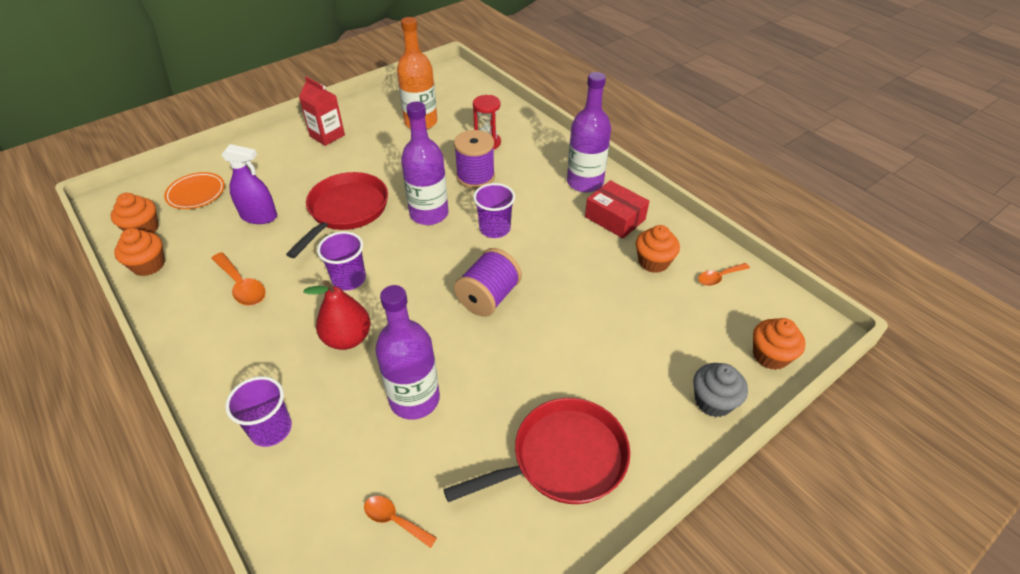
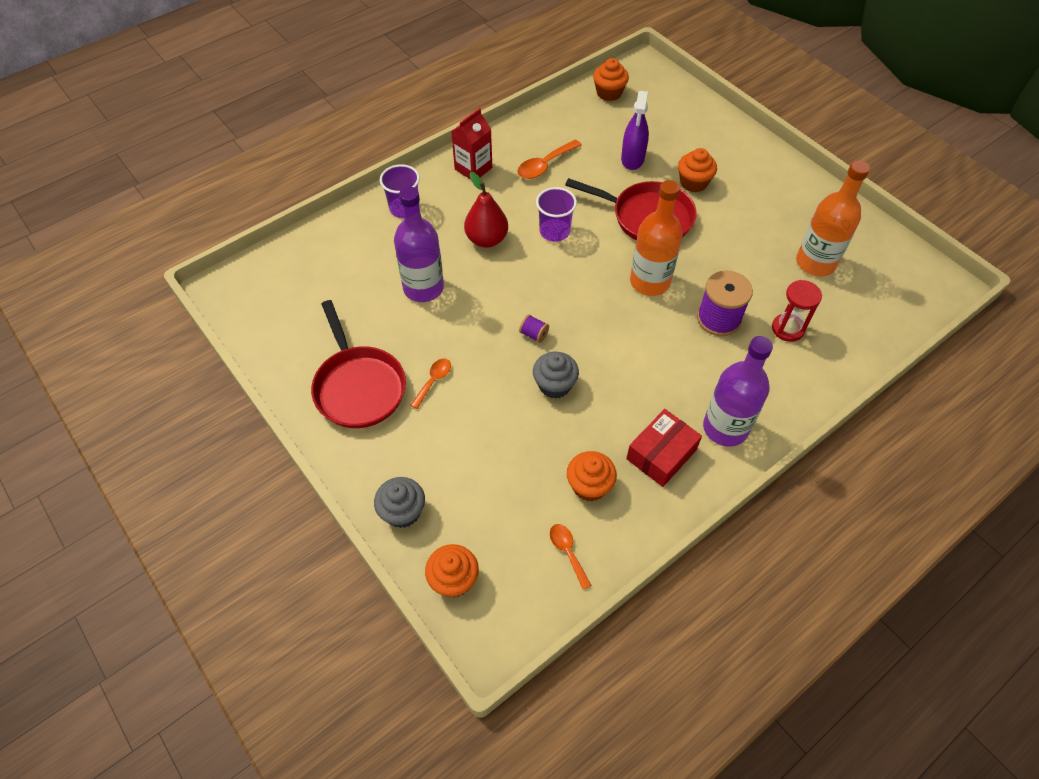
camera: 90 degrees right, 10 degrees up
orange cupcake [114,228,165,276] -> orange cupcake moved to [678,148,717,192]
orange plate [164,172,225,209] -> none
red carton [299,77,345,146] -> red carton moved to [451,108,492,180]
orange spoon [364,496,437,548] -> orange spoon moved to [410,358,451,409]
purple bottle [401,101,449,225] -> orange bottle [630,180,683,296]
purple spool [454,248,522,317] -> purple spool [519,314,549,343], size x0.46
purple cup [473,183,515,238] -> none
none -> grey cupcake [533,352,579,399]

